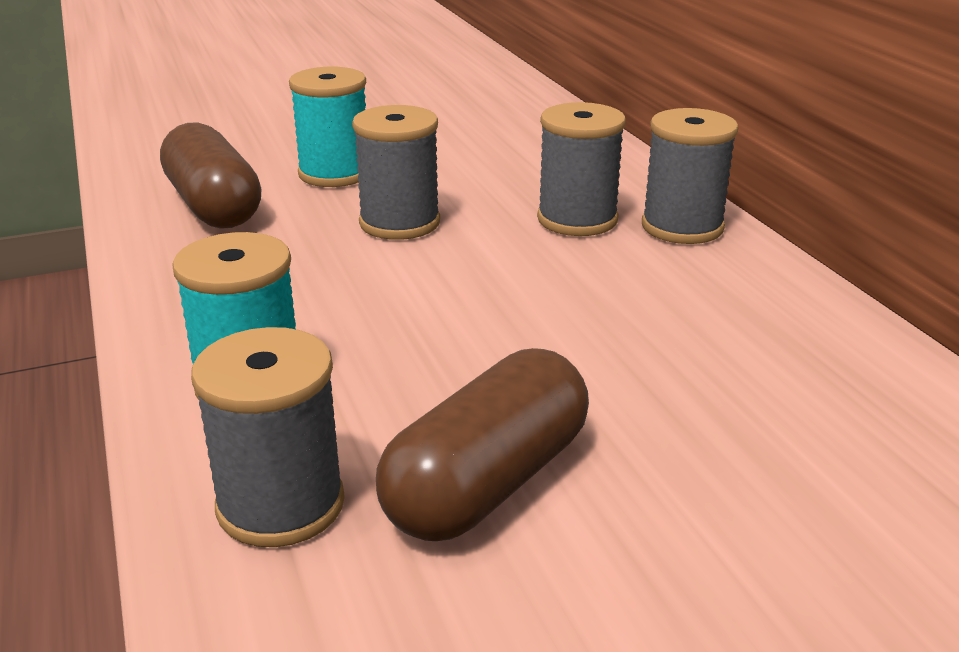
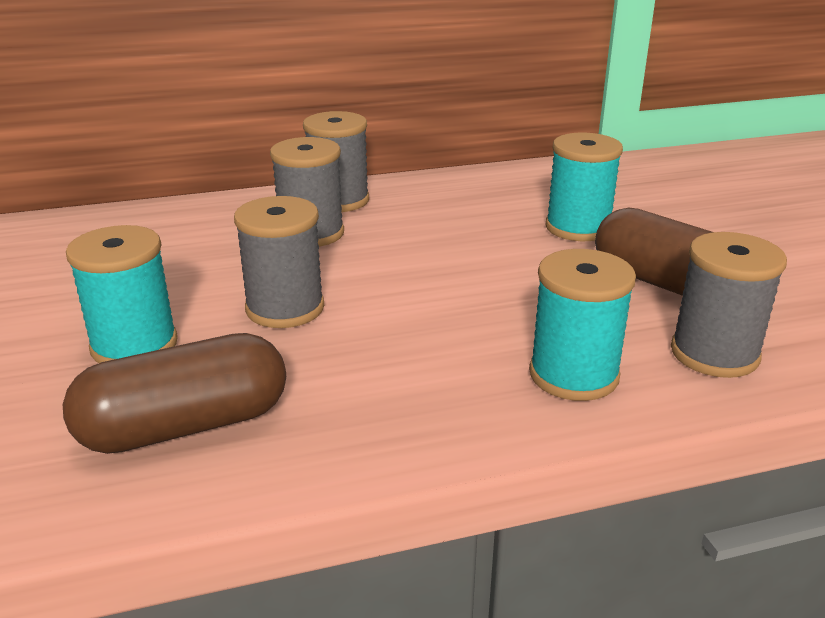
camera: 85 degrees left, 0 degrees up
none -> turquoise spool [545,132,623,241]

